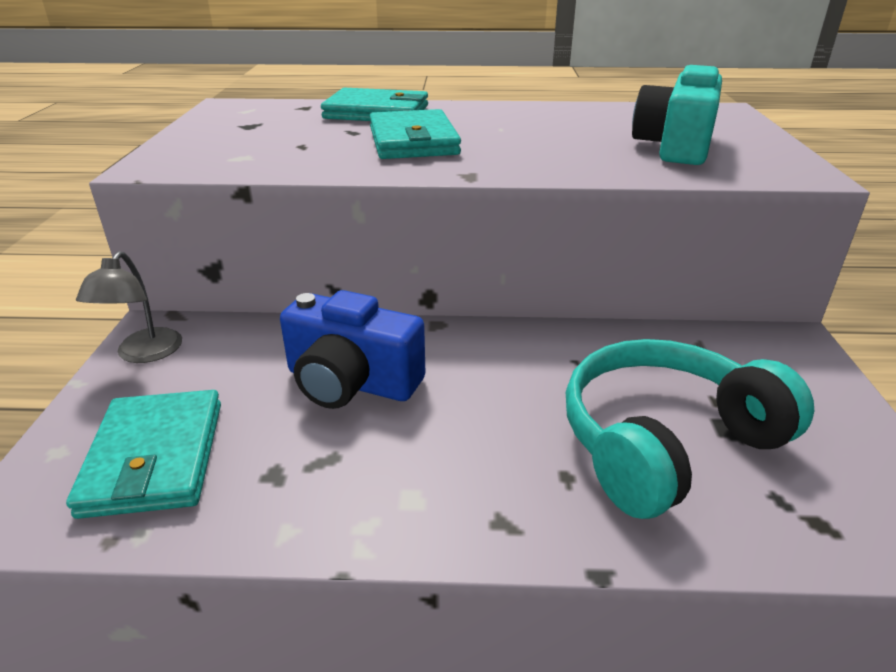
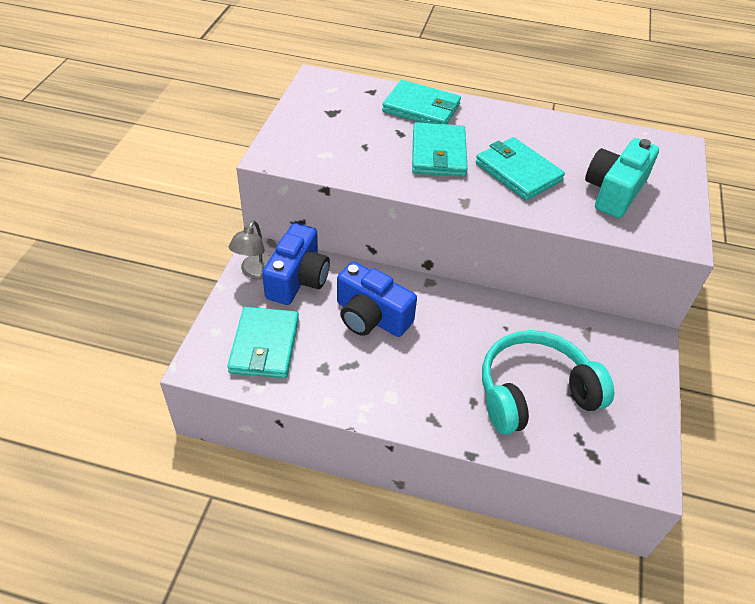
camera: 10 degrees right, 15 degrees up
none -> blue camera [262,223,330,305]
none -> turquoise wallet [476,137,565,201]

